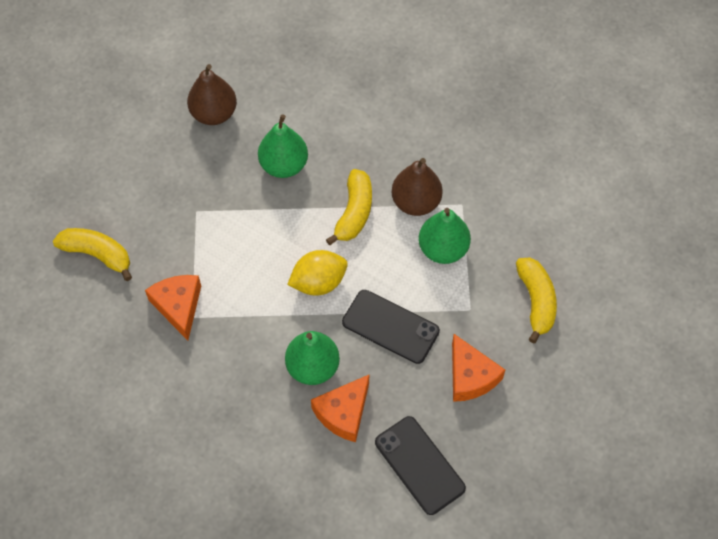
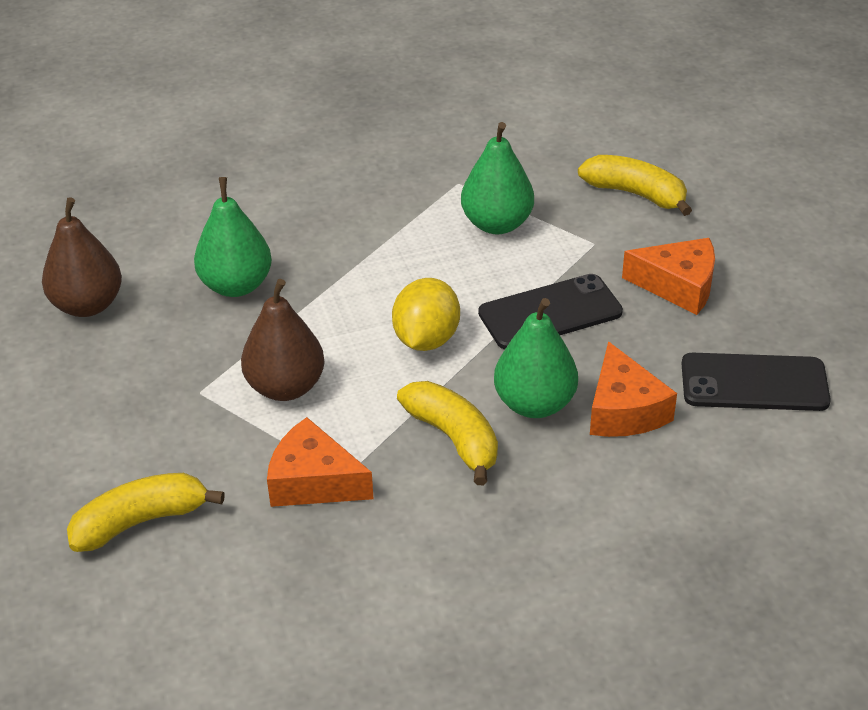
camera: 50 degrees left, 20 degrees down
yellow banana [326,169,372,245] -> yellow banana moved to [397,381,498,485]
brown pear [392,158,443,216] -> brown pear moved to [241,279,325,401]

